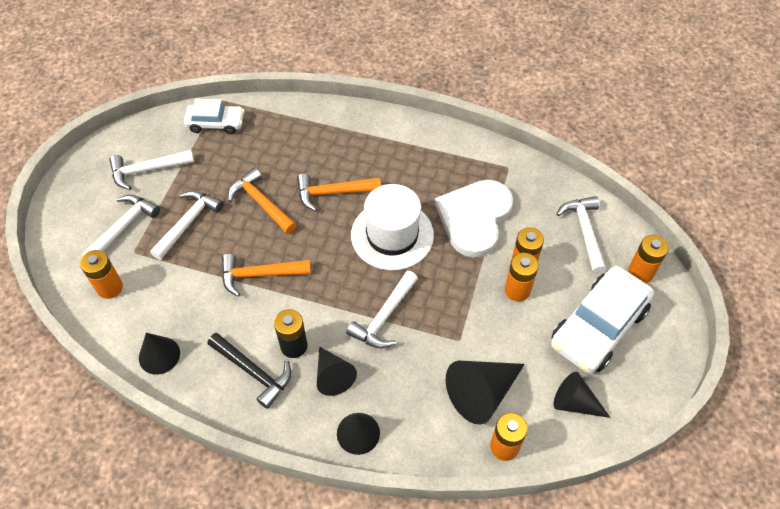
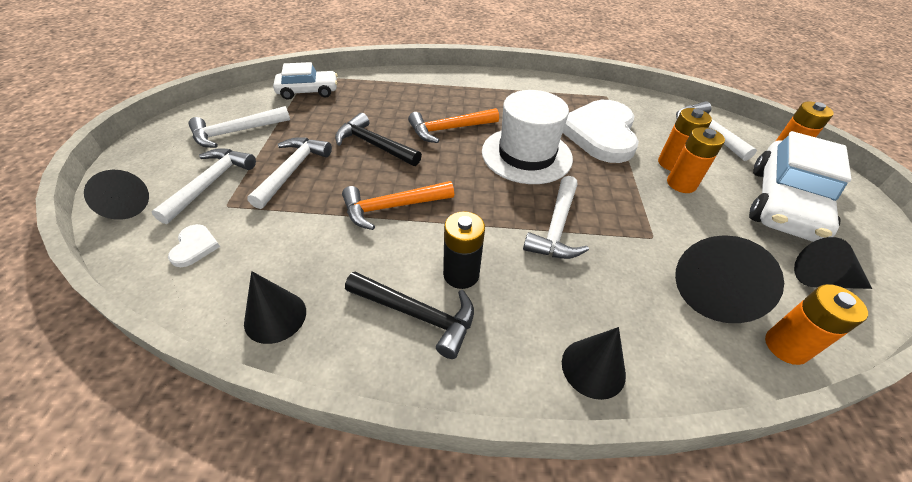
camera: 15 degrees left, 10 degrees down
orange battery [80,250,123,299] -> white heart [168,224,220,267]
orange hammer [228,168,296,234] -> black hammer [335,113,422,166]
black cone [317,347,357,396] -> black cone moved to [84,170,149,220]

